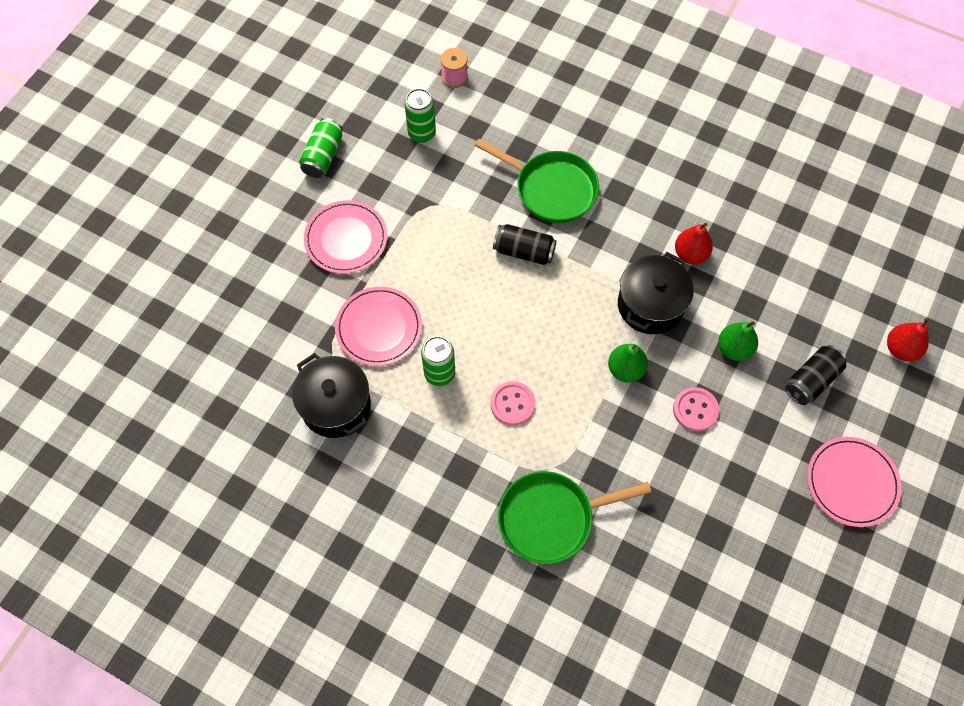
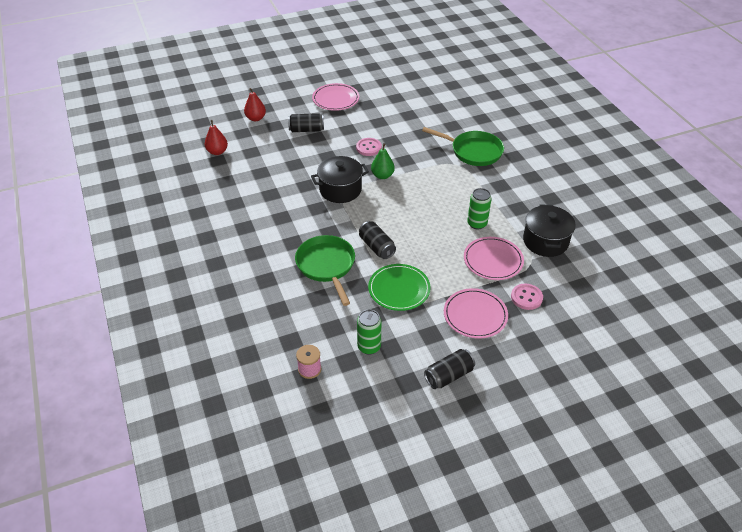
camera: 140 degrees left, 20 degrees down
green can [299,118,343,178] -> black can [424,349,475,389]
pink button [490,381,535,425] -> pink button moved to [511,284,543,310]
red pear [675,223,713,264] -> red pear moved to [205,120,228,155]
green pear [718,321,758,361] -> none
none -> green plate [368,264,431,311]

